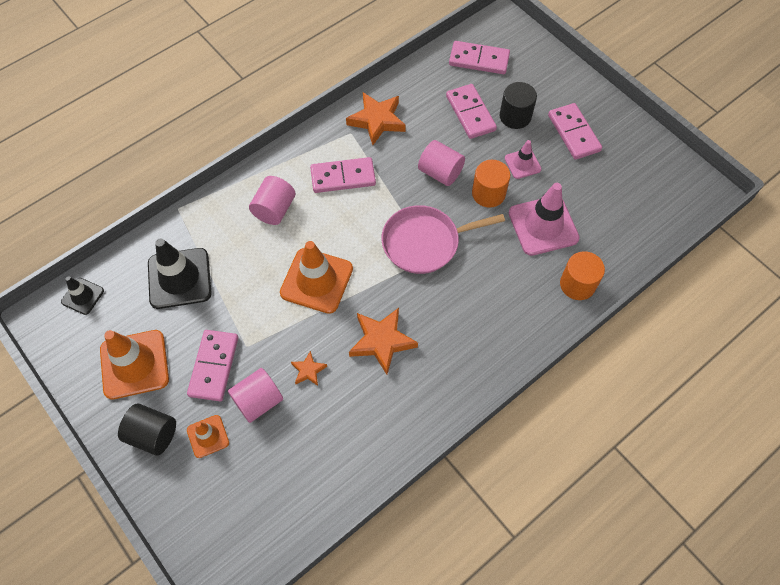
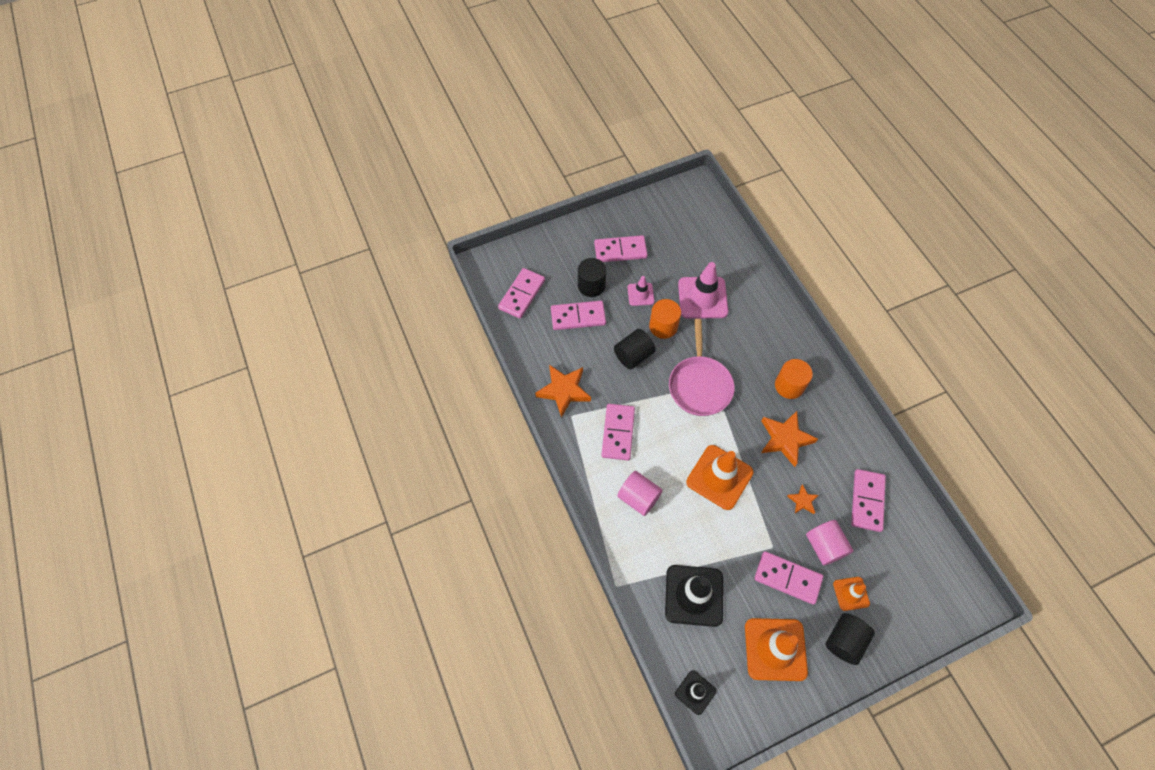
camera: 75 degrees left, 0 degrees up
pink cylinder [418,140,465,186] -> black cylinder [614,329,656,369]
orange cylinder [560,251,605,300] -> orange cylinder moved to [775,359,813,399]
none -> pink domino [851,469,886,532]

